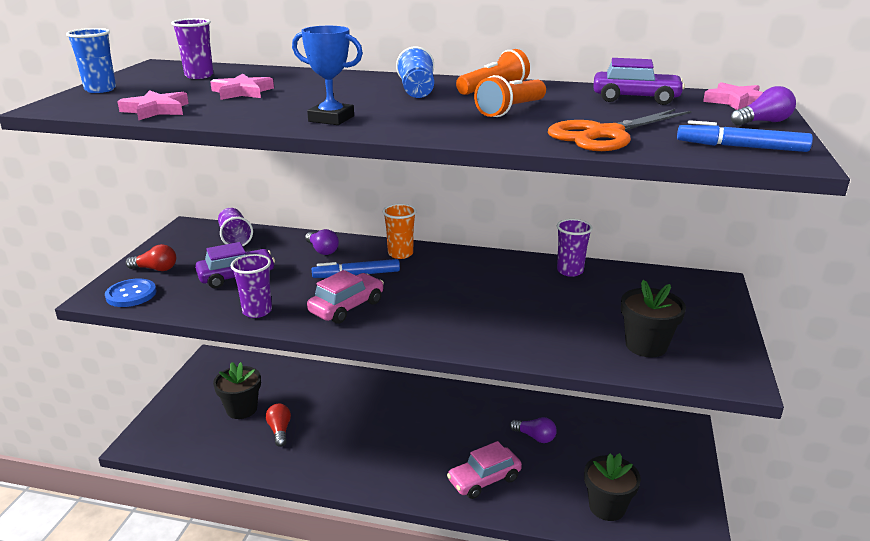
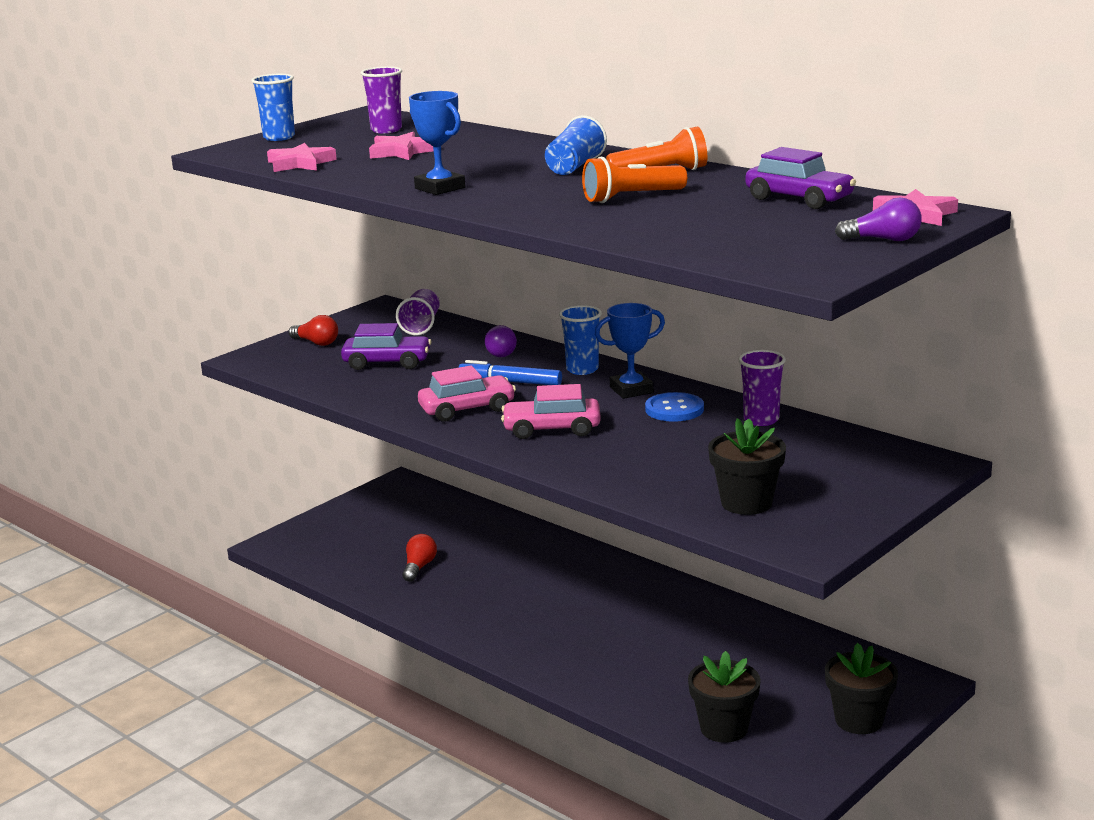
camera: 30 degrees right, 5 degrees down
blue button [105,278,156,307] -> blue button moved to [645,392,704,422]
black flower pot [213,362,261,419] -> black flower pot moved to [825,643,898,734]
purple cup [231,254,272,318] -> none
orange cup [383,204,417,259] -> blue cup [559,305,602,375]
pink car [447,441,522,499] -> pink car moved to [501,384,601,439]
purple light bulb [510,417,557,443] -> none
orange scissors [548,109,691,151] -> none
blue marker [677,120,813,152] -> none
none -> blue trophy [595,303,665,399]

